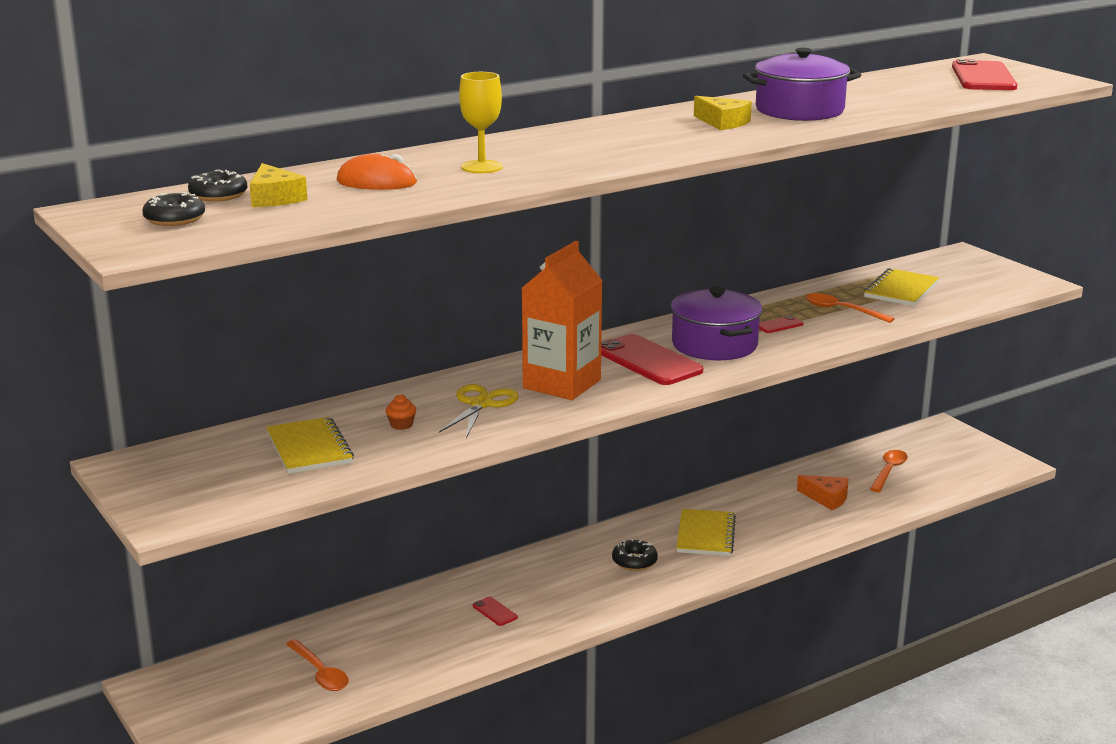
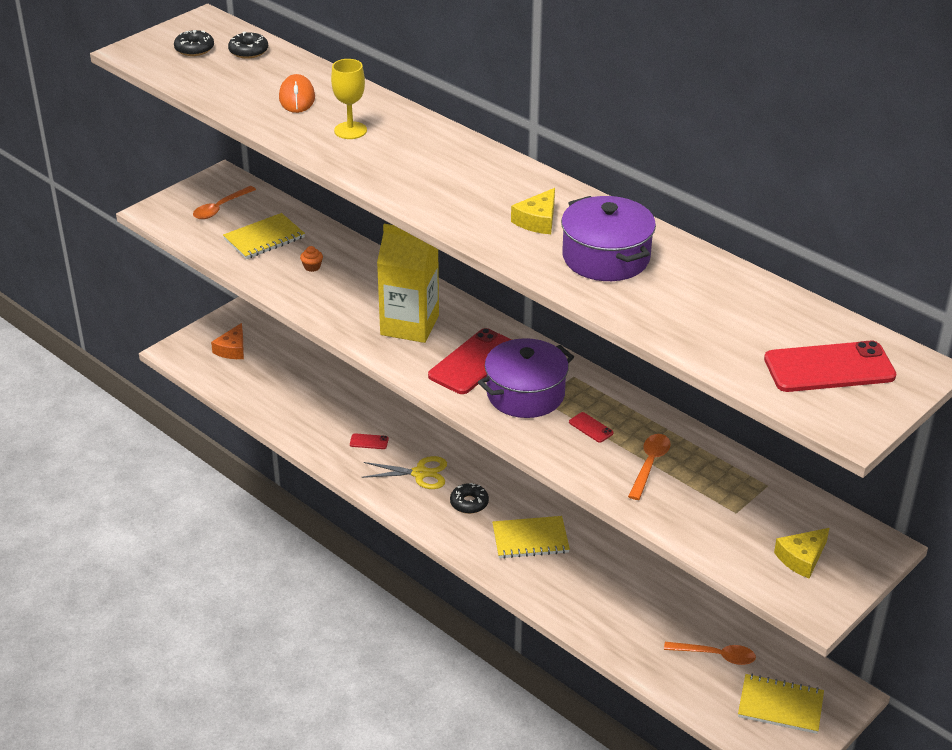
camera: 75 degrees right, 15 degrees up
yellow cheese [250,163,307,207] -> yellow cheese moved to [774,528,829,578]
orange spoon [286,639,349,691] -> orange spoon moved to [193,186,256,219]
yellow scissors [439,384,519,438] -> yellow scissors moved to [361,456,447,489]
red phone [473,597,518,626] -> red phone turned 60 degrees clockwise [350,433,389,449]
orange carton [522,241,603,400] -> yellow carton [377,224,439,343]
orange cheese [797,475,849,510] -> orange cheese moved to [211,323,244,359]
yellow notebook [864,268,939,306] -> yellow notebook moved to [738,674,824,734]

